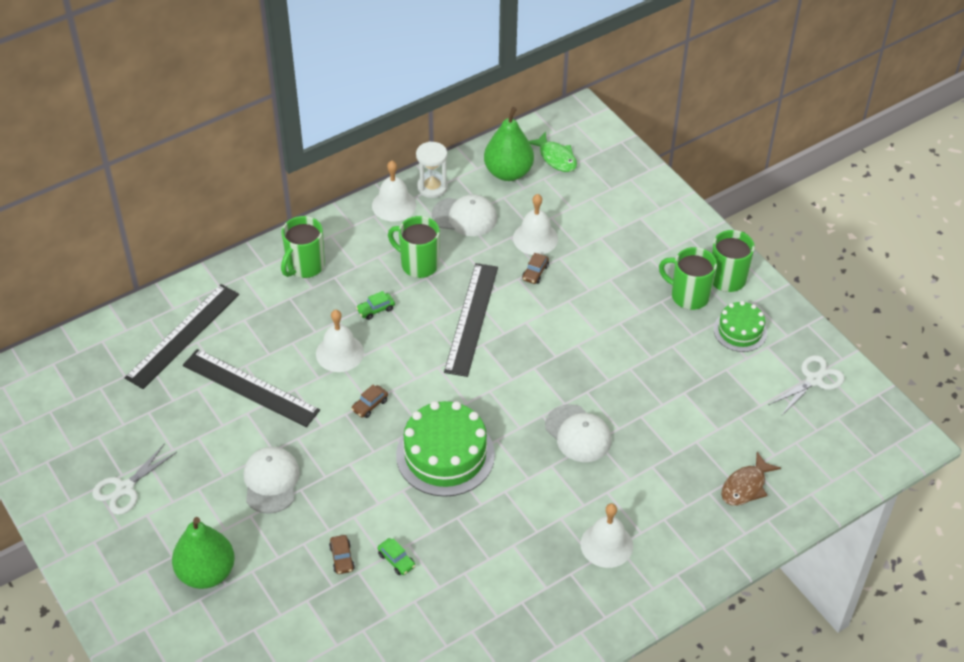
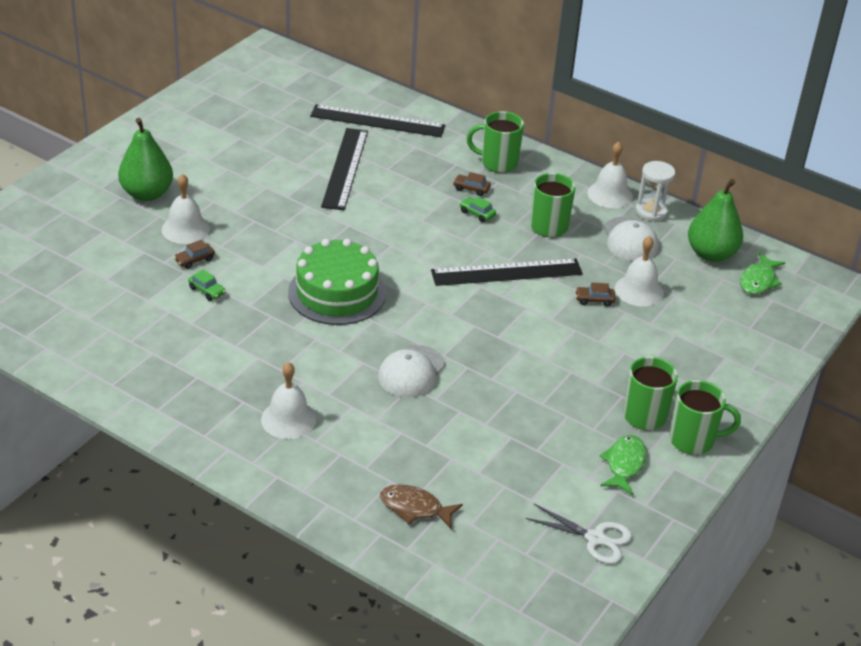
camera: 65 degrees right, 10 degrees down
white scissors [92,443,177,515] -> none
white cap [244,447,300,514] -> none
white bell [316,310,364,372] -> white bell moved to [161,174,210,244]
brown car [351,385,388,418] -> brown car moved to [453,172,491,196]
green car [378,538,415,575] -> green car turned 75 degrees counterclockwise [188,269,226,301]
green cake [714,301,767,352] -> green fish [599,435,647,495]

